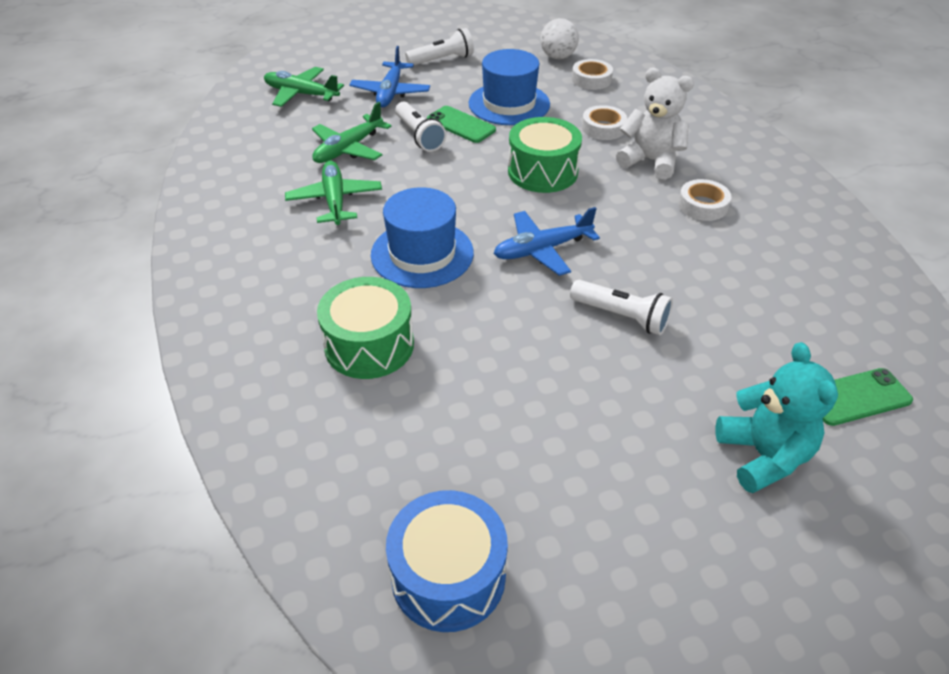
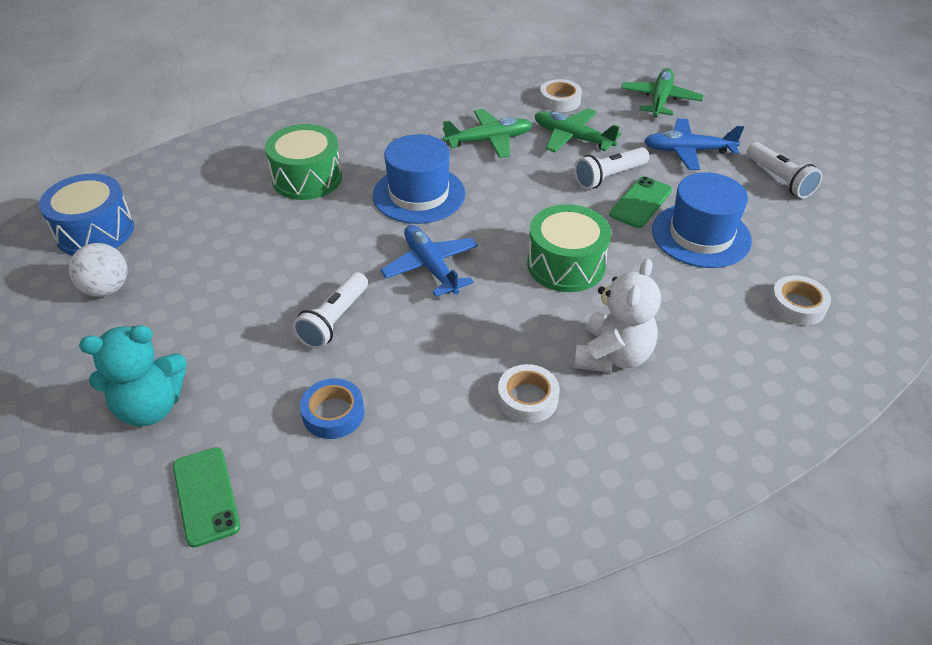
camera: 85 degrees right, 0 degrees up
white ball [540,18,579,59] -> white ball moved to [69,243,127,297]
white tape [582,105,627,140] -> white tape moved to [540,79,582,112]
none -> blue tape [300,378,364,439]

